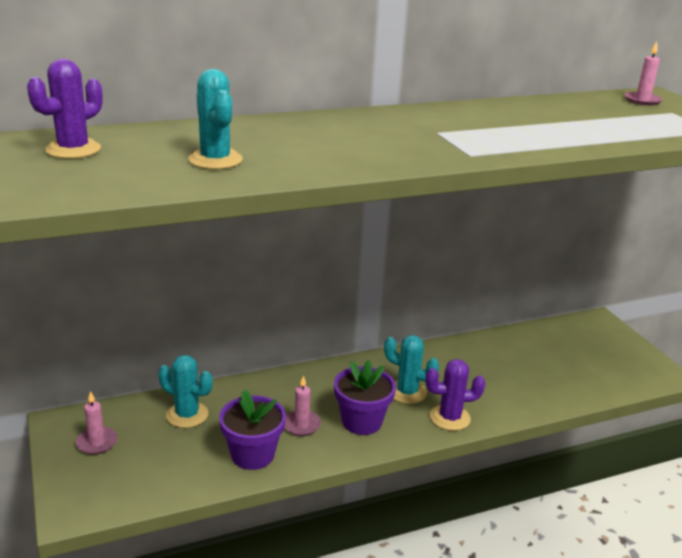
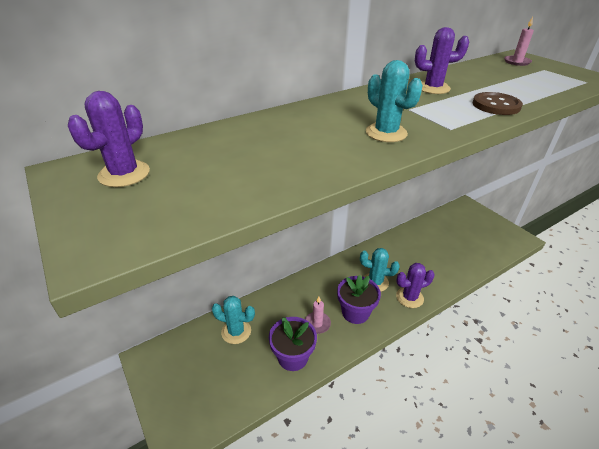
camera: 10 degrees left, 10 degrees up
pink candle [76,391,118,455] -> none
turquoise cactus [188,69,243,169] -> turquoise cactus moved to [366,60,423,142]
none -> purple cactus [415,27,469,94]
none -> brown button [473,92,523,115]

